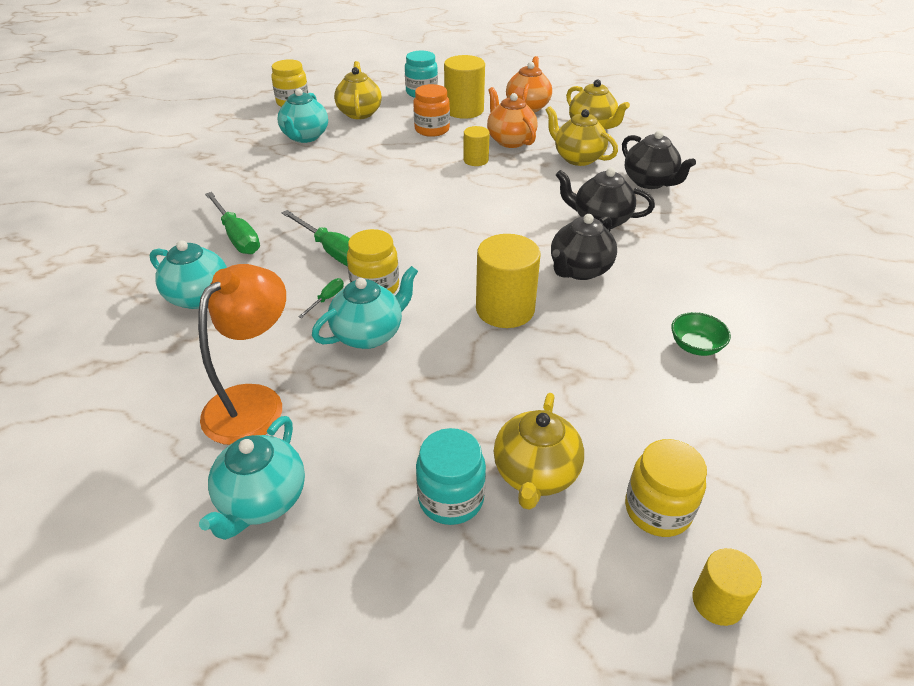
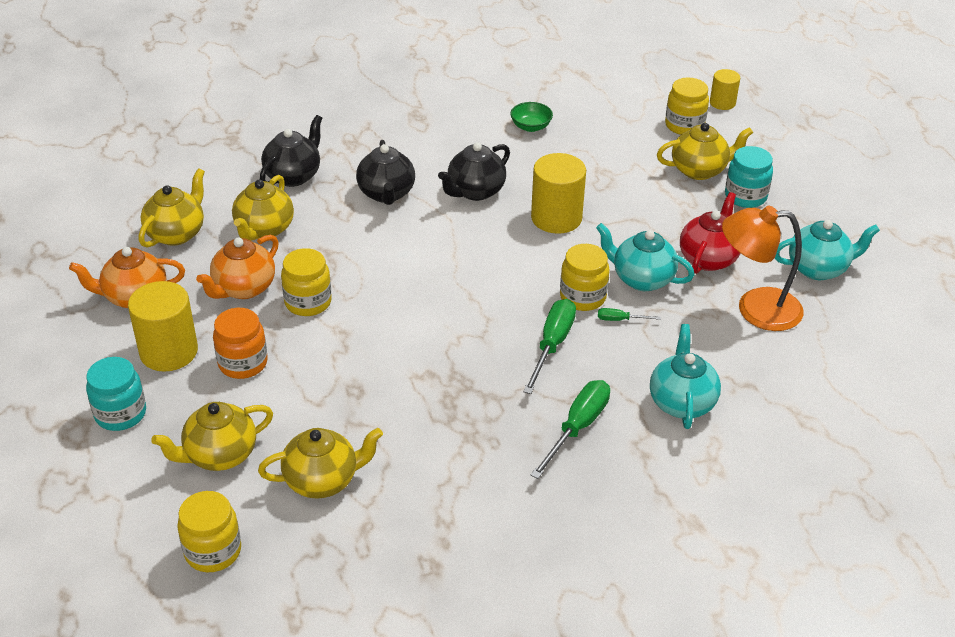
camera: 115 degrees left, 0 degrees up
turquoise teapot [278,88,328,143] -> yellow teapot [258,428,383,499]
yellow cylinder [463,126,490,166] -> yellow jar [281,248,332,316]
black teapot [551,214,617,280] -> black teapot turned 120 degrees clockwise [438,142,510,201]
none -> red teapot [680,192,741,274]

